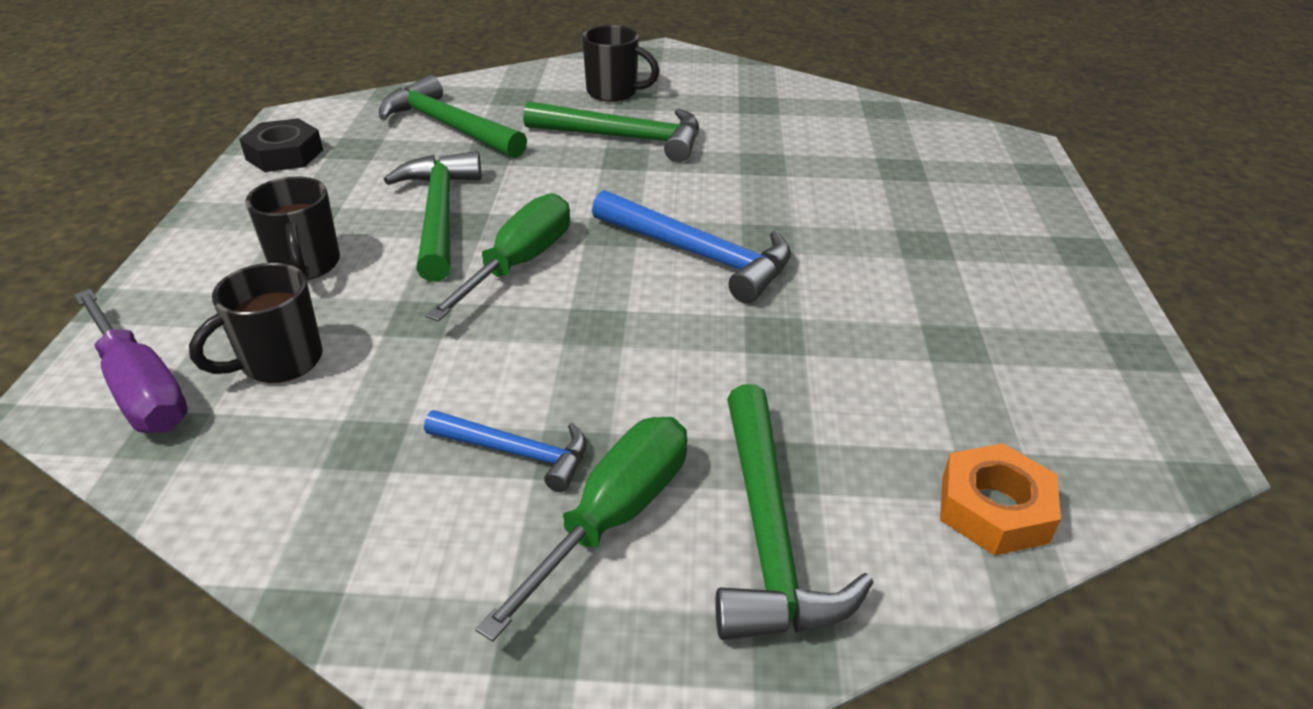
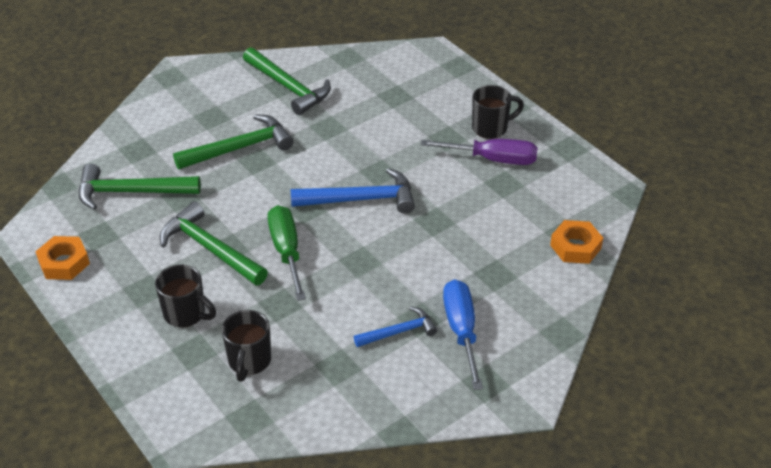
camera: 40 degrees left, 5 degrees up
purple screwdriver [74,289,188,433] -> purple screwdriver moved to [421,139,537,165]
black nut [239,118,323,172] -> orange nut [35,236,90,280]
green screwdriver [476,417,687,642] -> blue screwdriver [443,279,483,390]
black mug [582,25,660,102] -> black mug moved to [472,85,524,139]
green hammer [715,384,873,640] -> green hammer moved to [243,47,331,115]

